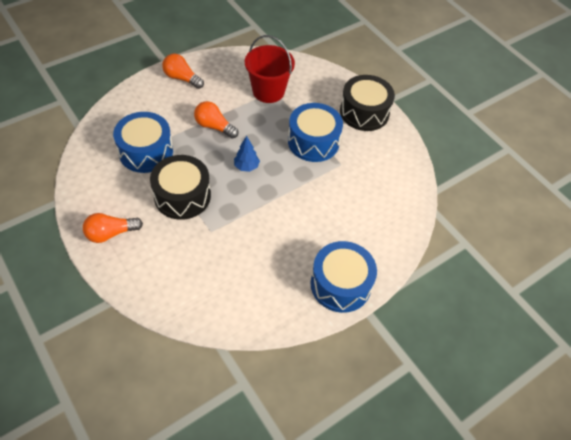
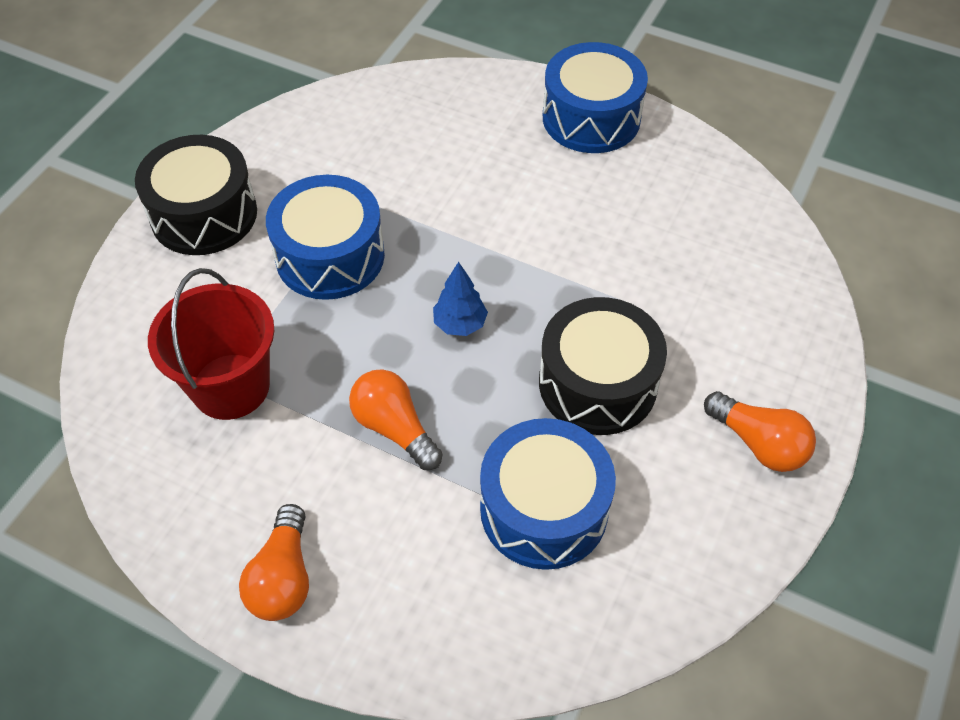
camera: 115 degrees left, 0 degrees up
orange light bulb [194,101,238,139] -> orange light bulb turned 135 degrees clockwise [349,369,443,470]

